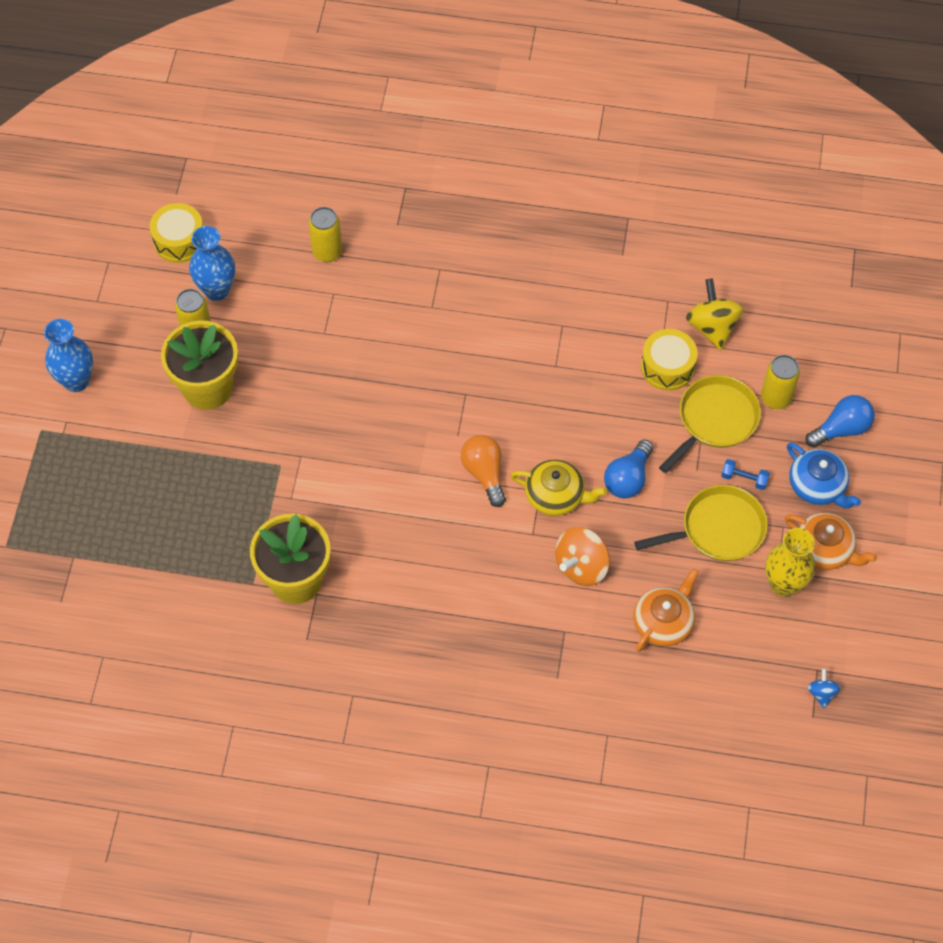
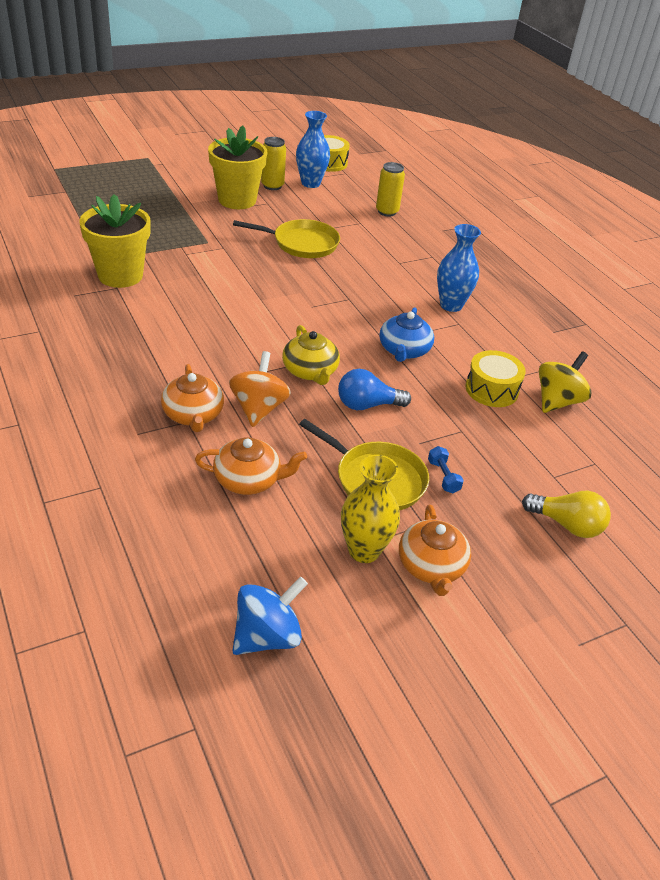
camera: 50 degrees right, 20 degrees down
blue vase [44,319,93,392] -> blue vase moved to [437,224,481,312]
orange light bulb [461,435,506,507] -> none
orange spinning top [555,527,610,586] -> orange spinning top turned 90 degrees clockwise [229,351,291,427]
yellow pan [659,375,761,473] -> yellow pan moved to [233,219,340,258]
yellow can [761,355,800,409] -> none
blue teapot [787,442,861,508] -> blue teapot moved to [379,307,434,362]
blue light bulb [805,395,875,448] -> yellow light bulb [522,491,611,538]
blue spinning top [807,668,840,708] -> blue spinning top [233,577,308,655], size x1.95
none -> orange teapot [161,364,224,432]

